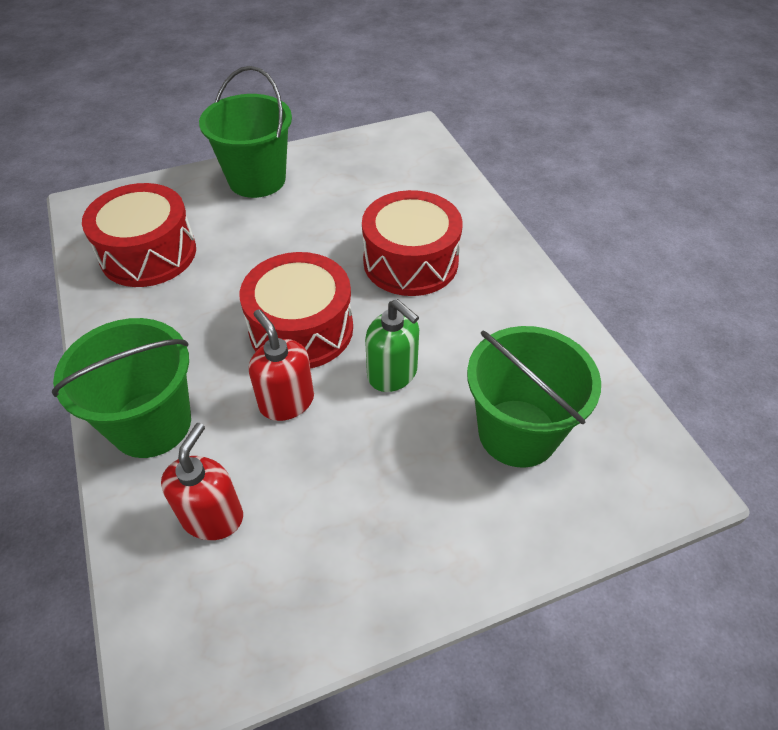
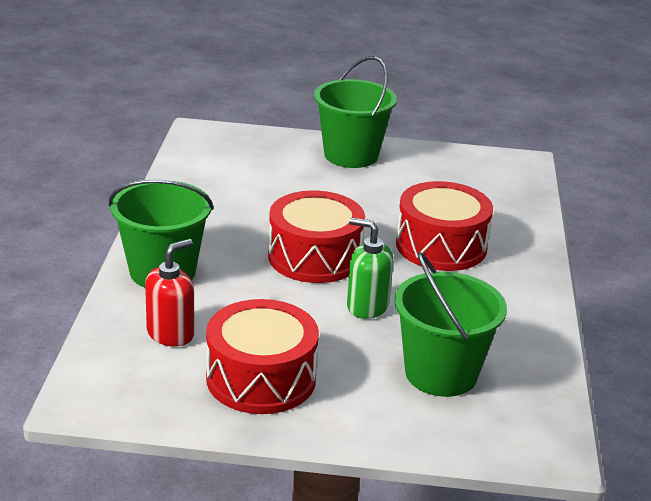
camera: 25 degrees right, 20 degrees down
red drum [82,183,196,287] -> red drum moved to [206,299,319,414]
red soap dispenser [249,309,314,421] -> none
green soap dispenser [365,299,419,392] -> green soap dispenser turned 135 degrees clockwise [347,217,393,319]

